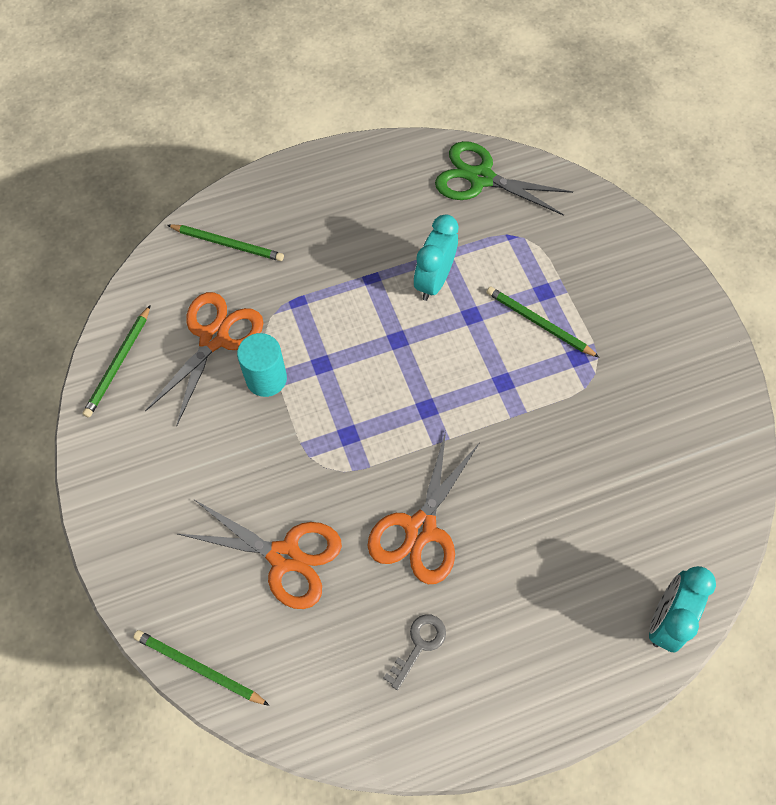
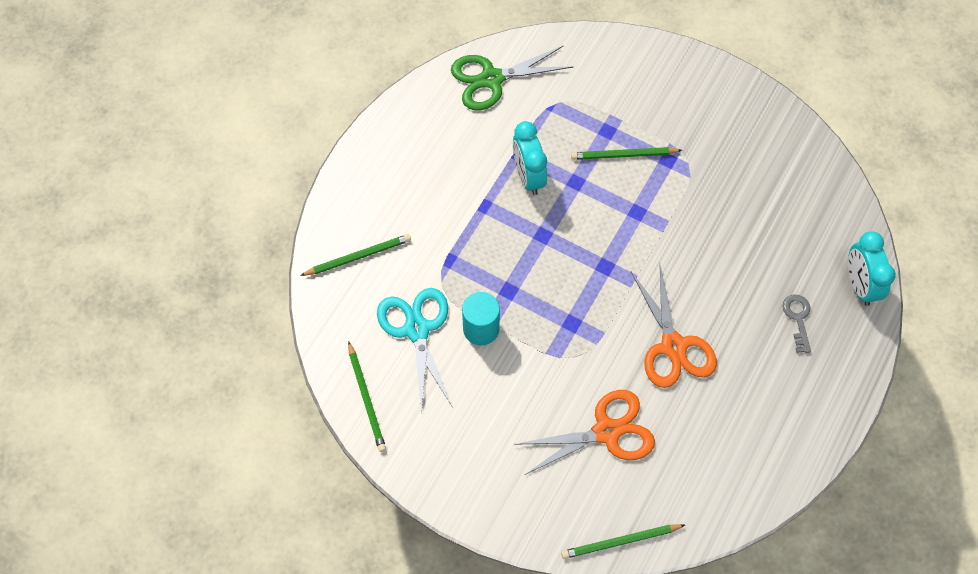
camera: 40 degrees left, 0 degrees up
orange scissors [145,292,263,427] -> turquoise scissors [377,288,453,415]
grey key [383,614,446,690] -> grey key moved to [782,295,811,353]

